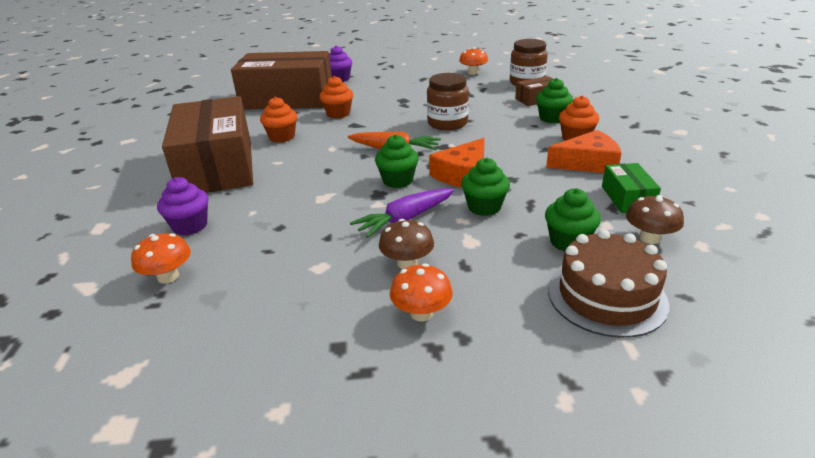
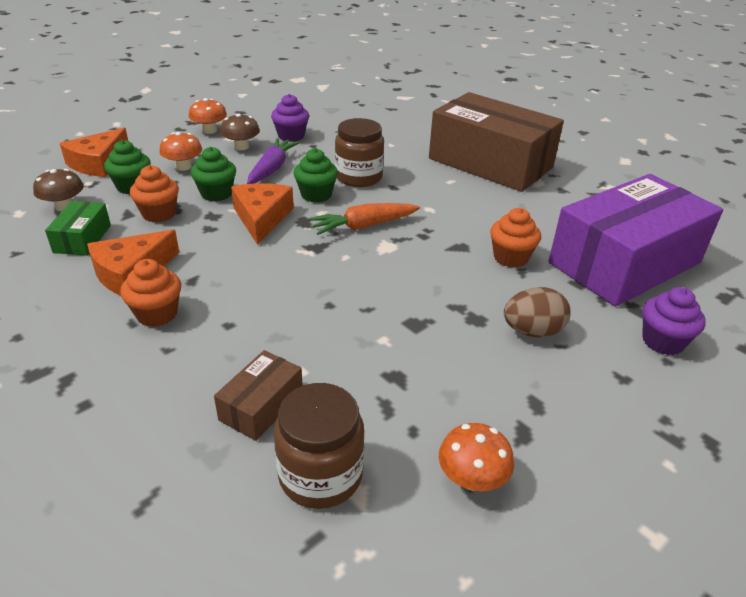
camera: 140 degrees right, 5 degrees up
orange mushroom [131,233,191,284] -> orange mushroom moved to [159,132,202,171]
purple cupcake [157,177,208,235] -> purple cupcake moved to [271,94,309,142]
brown box [231,51,332,110] -> purple box [548,174,723,307]
orange cupcake [260,97,297,143] -> orange cupcake moved to [130,165,179,222]
brown jar [427,73,469,130] -> brown jar moved to [335,118,384,187]
green cupcake [536,78,573,123] -> none
brown cake [548,229,669,338] -> orange cheese [60,128,128,177]
green box [602,163,661,213] -> green box turned 45 degrees clockwise [45,201,111,256]
none -> brown egg [504,287,571,337]

